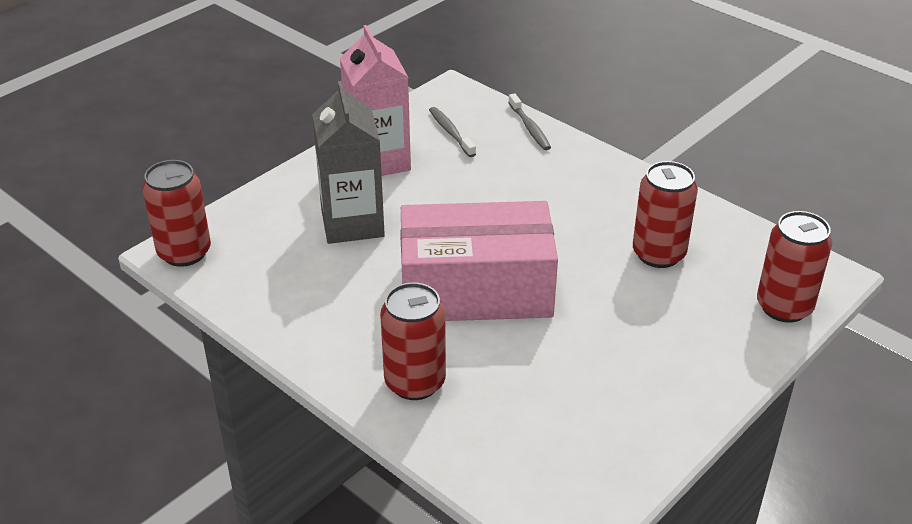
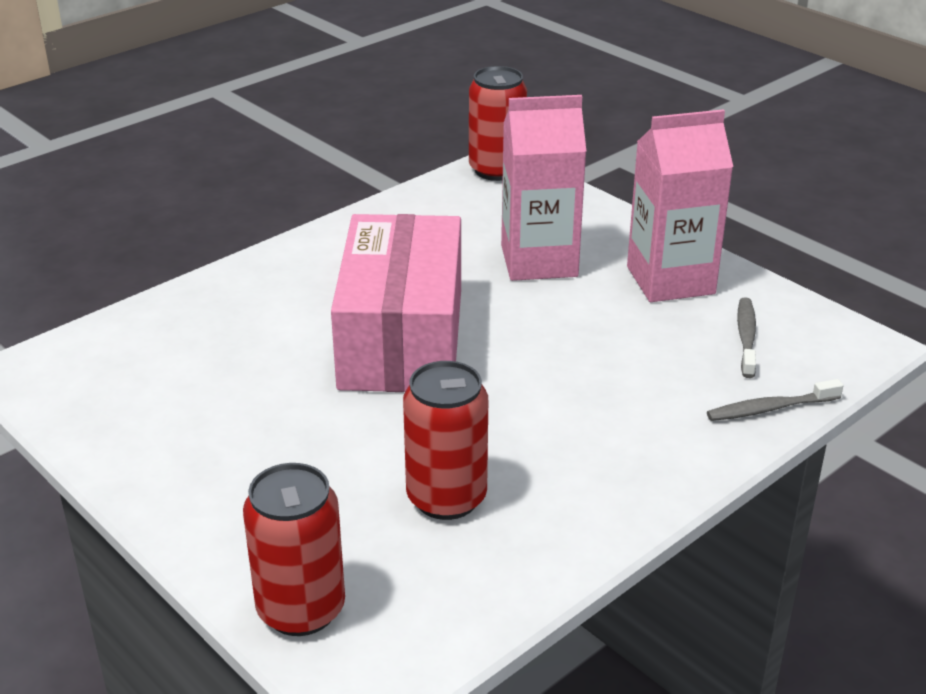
camera: 95 degrees right, 5 degrees down
grey carton [312,81,385,244] -> pink carton [501,95,586,281]
red can [380,282,446,400] -> none
grey toothbrush [429,107,476,157] -> grey toothbrush turned 60 degrees counterclockwise [737,297,756,378]

